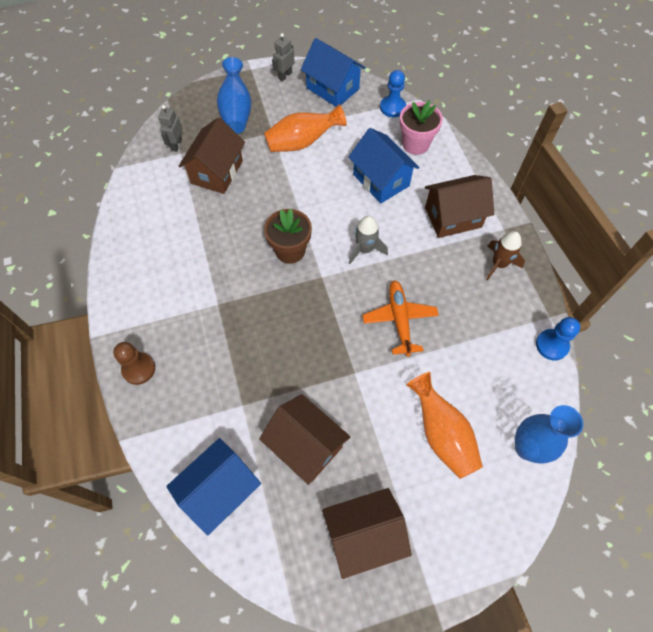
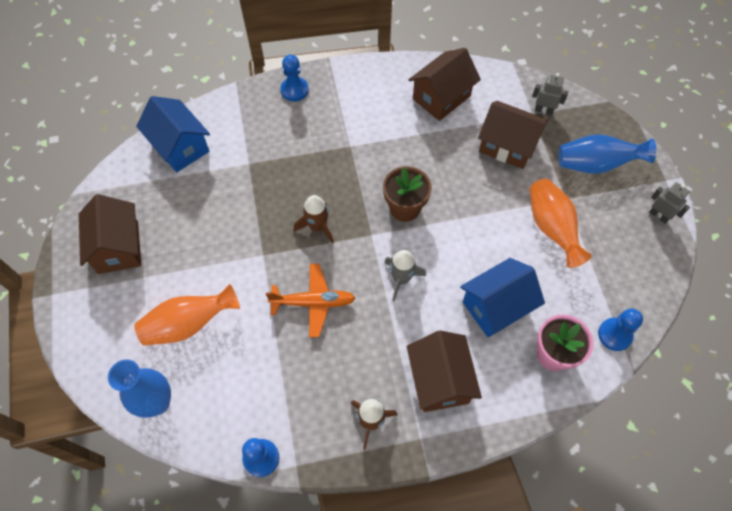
camera: 95 degrees right, 0 degrees up
brown pawn [113,342,155,385] -> blue pawn [280,55,309,101]
brown house [259,394,351,485] -> brown house moved to [408,48,481,121]
blue house [301,38,366,107] -> none
none -> brown rocket [294,195,334,244]

